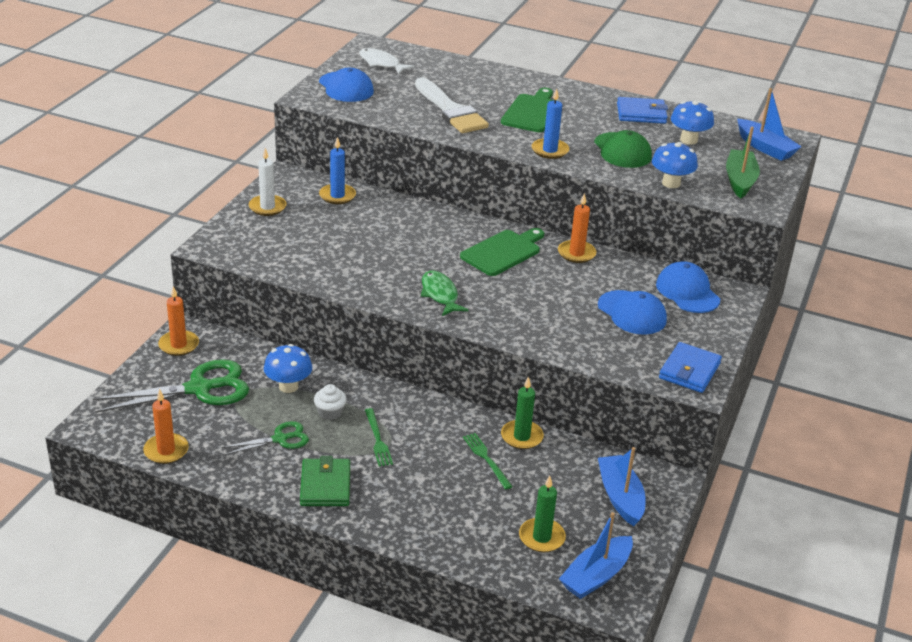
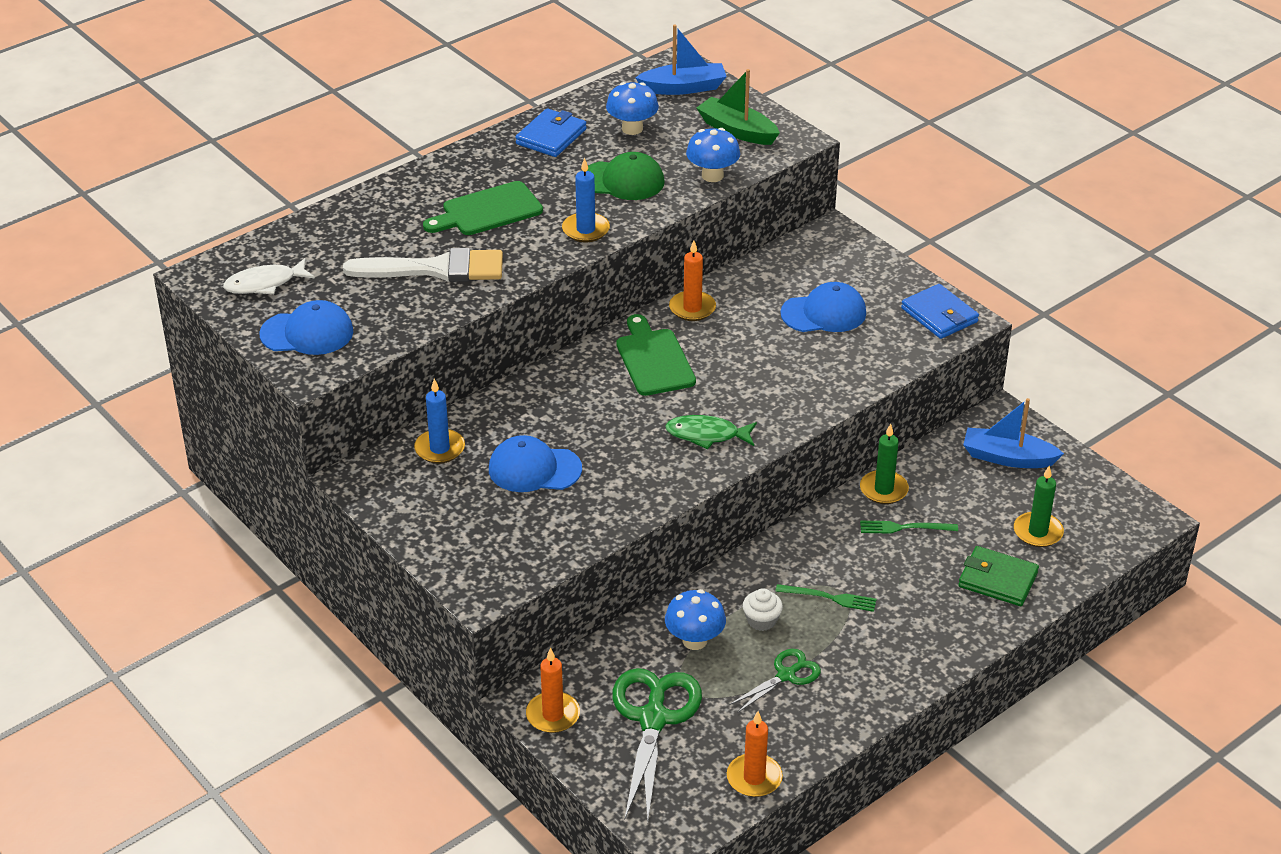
camera: 60 degrees left, 5 degrees up
green scissors [221,421,309,455] -> green scissors turned 45 degrees clockwise [729,649,821,713]
white candle [249,148,286,216] -> none
green wallet [300,456,350,506] -> green wallet moved to [958,546,1039,606]
green cutting board [501,88,557,132] -> green cutting board turned 75 degrees counterclockwise [423,181,543,235]
blue boat [559,512,633,599] -> none
blue cap [656,261,720,313] -> blue cap moved to [489,435,582,492]

